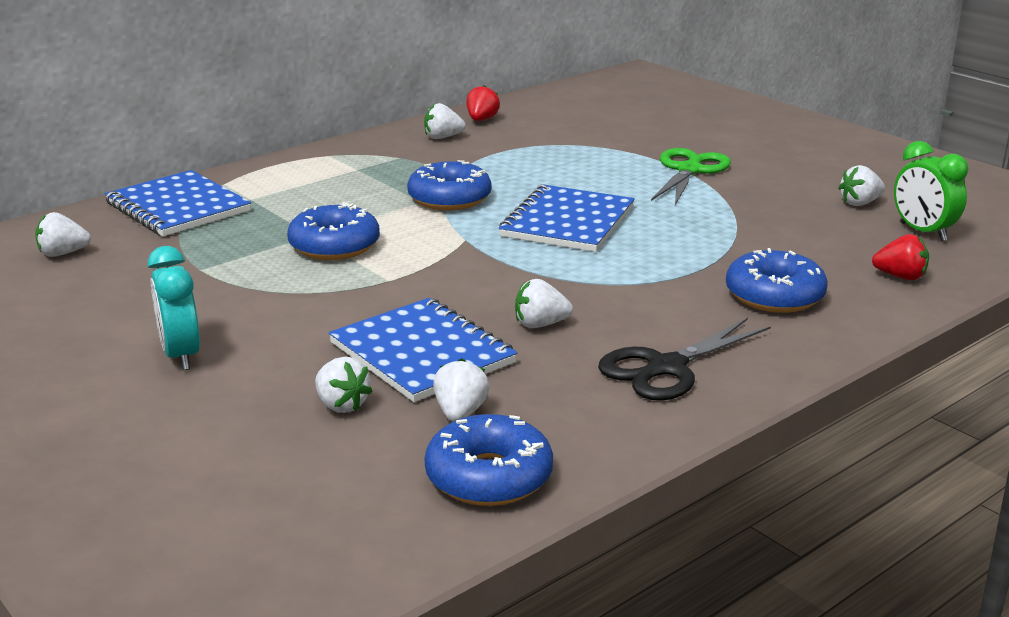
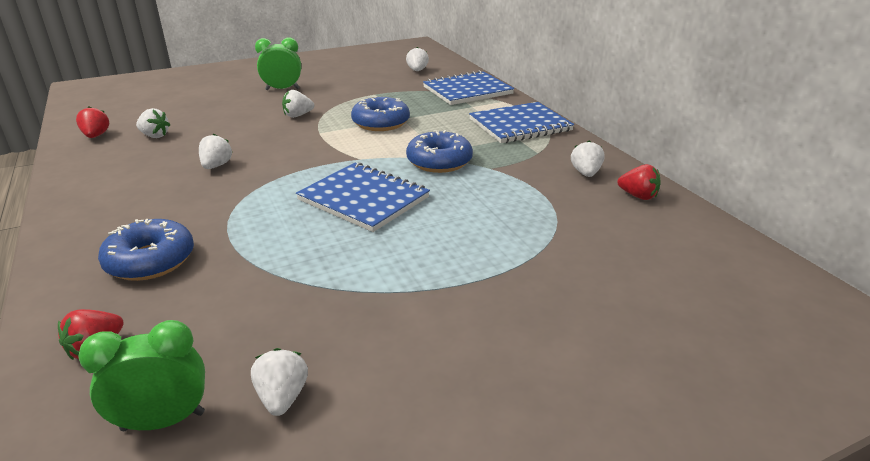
camera: 105 degrees right, 5 degrees up
turquoise clock [148,246,200,370] -> green clock [255,37,301,90]
white strawberry [315,356,372,413] -> white strawberry moved to [282,90,314,118]
blue notebook [329,298,518,402] -> blue notebook moved to [469,102,574,143]
blue donut [424,414,553,506] -> red strawberry [76,107,109,138]
black scissors [598,318,771,401] -> none
green scissors [651,148,731,205] -> none

